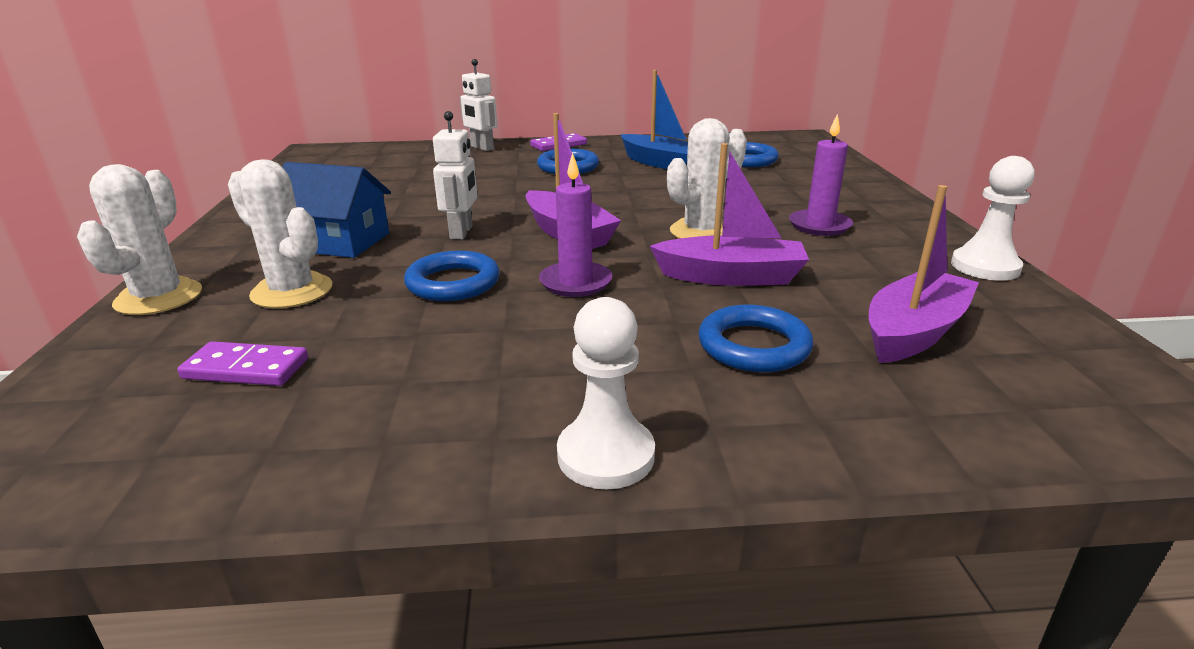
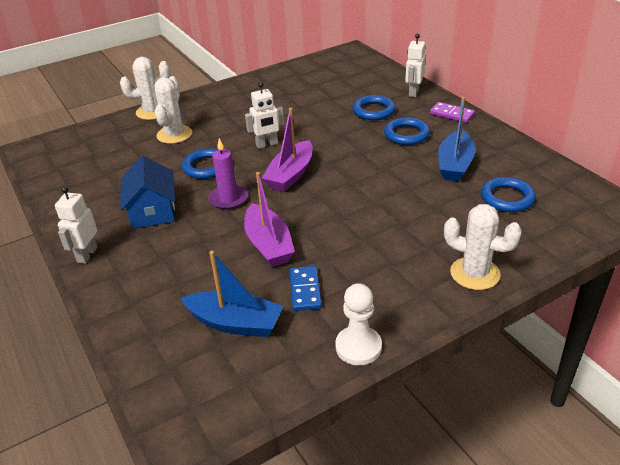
camera: 65 degrees right, 10 degrees up
purple domino [177,341,308,386] -> none
blue house [282,162,391,258] -> blue house moved to [120,156,176,229]
white pawn [557,297,655,489] -> white robot [55,186,98,264]
white cactus [667,118,747,239] -> white cactus moved to [444,204,522,290]
blue ring [698,305,814,372] -> blue ring moved to [353,95,396,120]
purple candle [789,113,853,236] -> none
purple boat [869,185,979,363] -> blue boat [181,251,283,337]
none -> blue domino [290,266,322,311]

